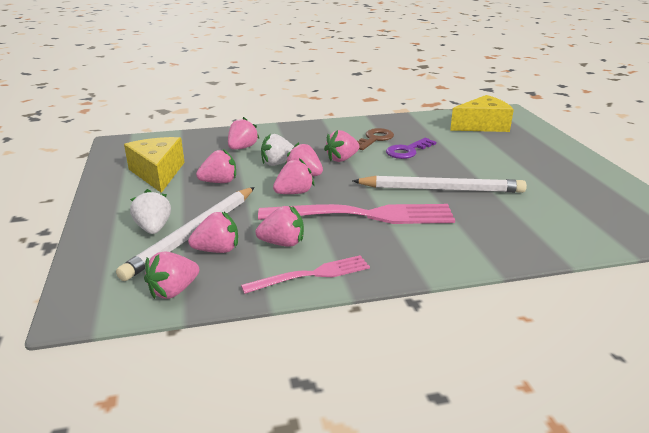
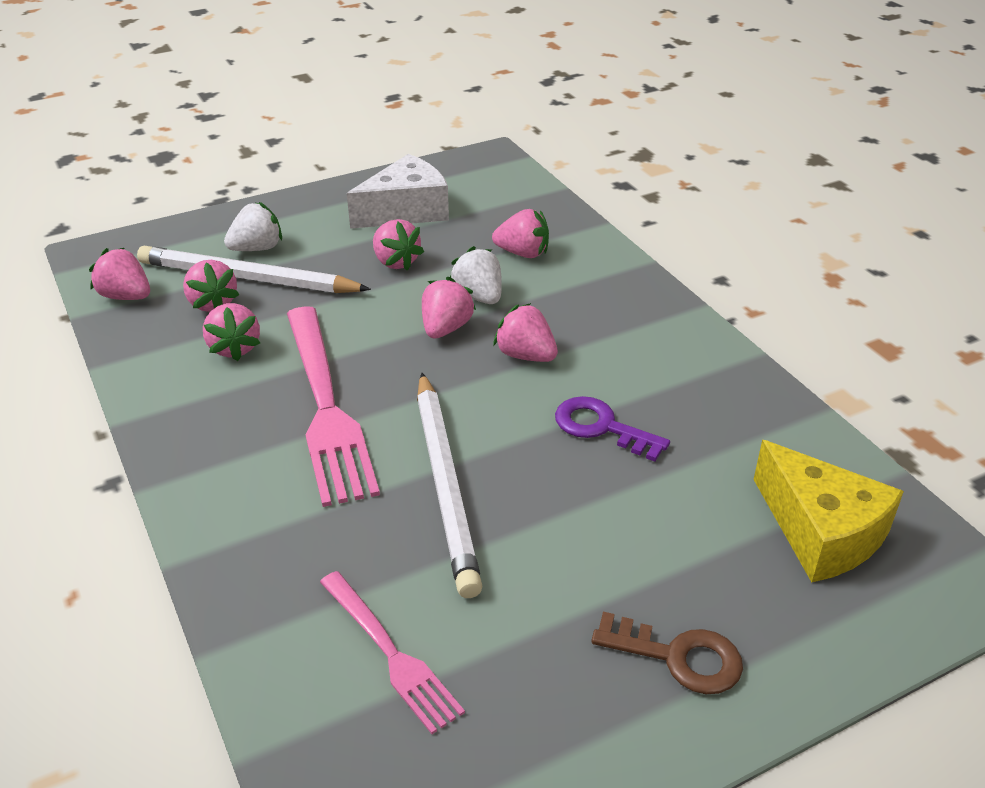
camera: 75 degrees right, 10 degrees up
yellow cheese [124,137,185,193] -> white cheese [347,154,449,229]
pink fork [241,255,370,294] -> pink fork moved to [320,571,465,734]
pink strawberry [273,158,314,194] -> none
brown key [357,128,394,150] -> brown key moved to [591,612,743,694]

